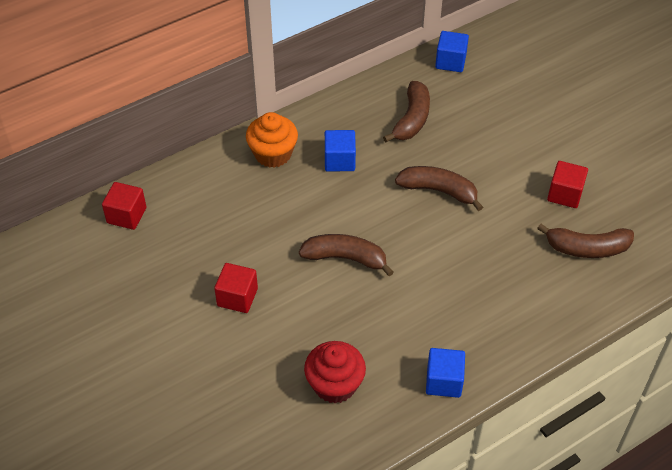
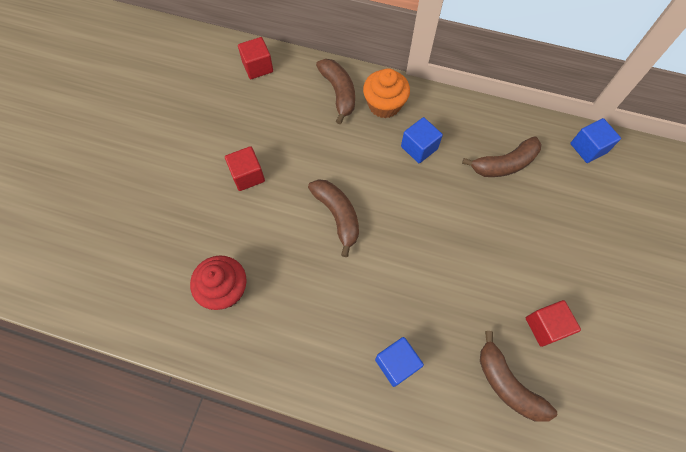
camera: 50 degrees right, 15 degrees up
brown banana [395,166,483,211] -> brown banana moved to [316,59,355,124]
blue cube [426,348,465,398] -> blue cube moved to [375,337,424,387]

